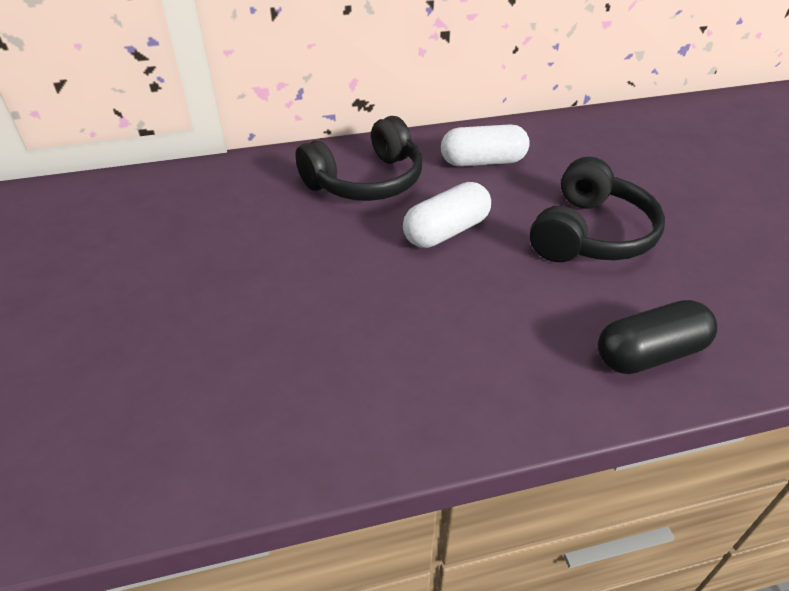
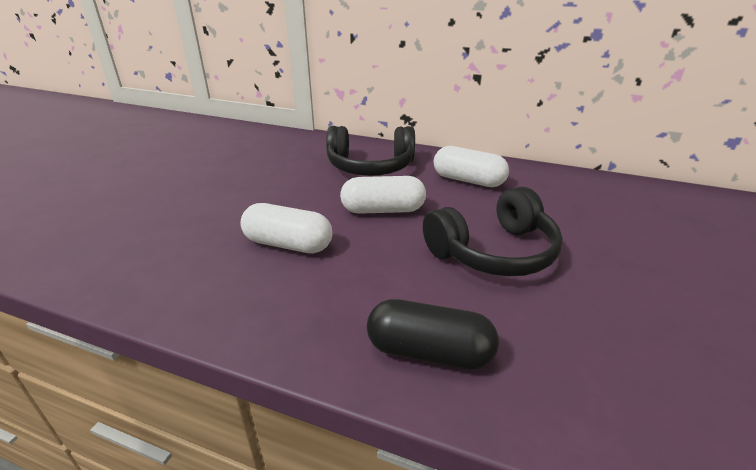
camera: 35 degrees right, 10 degrees down
none -> white capsule [240,203,332,253]

